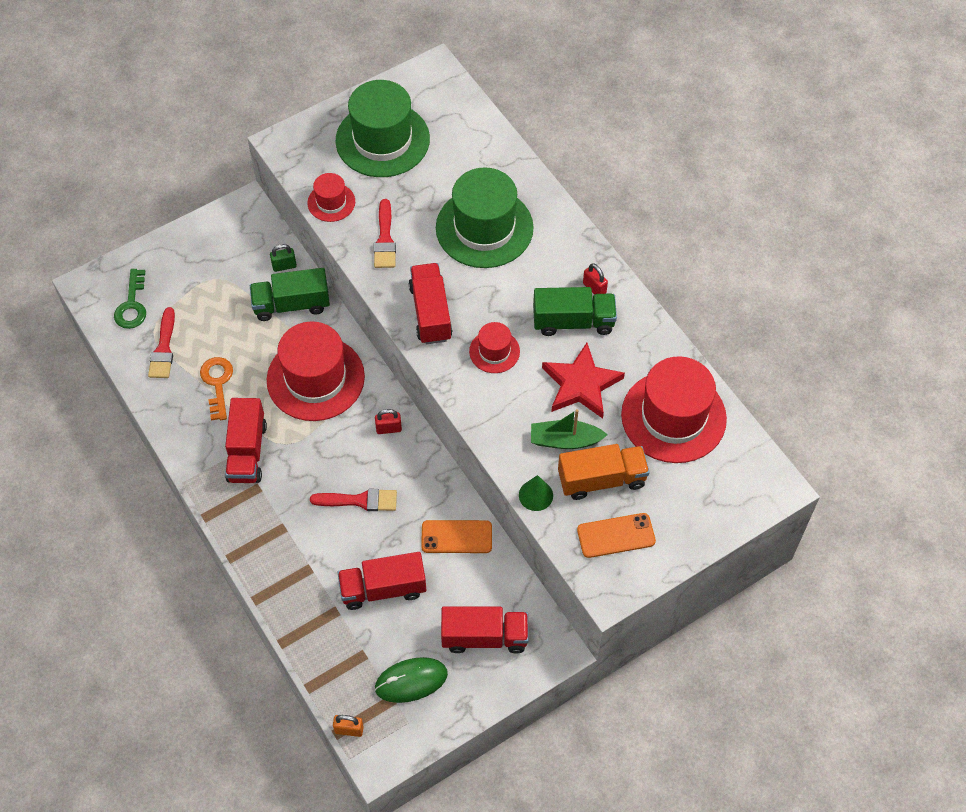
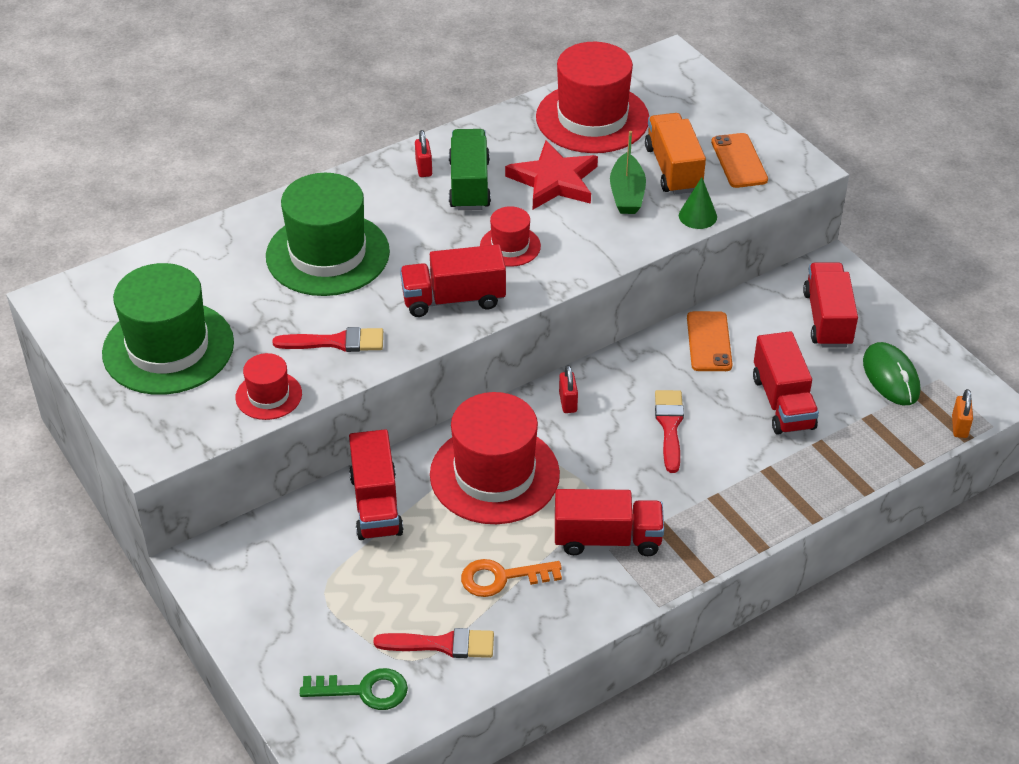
camera: 90 degrees left, 15 degrees down
green truck [250,268,330,321] -> red truck [349,429,404,540]
green padlock [270,244,297,272] -> none
red padlock [583,263,608,295] -> red padlock turned 60 degrees counterclockwise [415,130,432,177]

